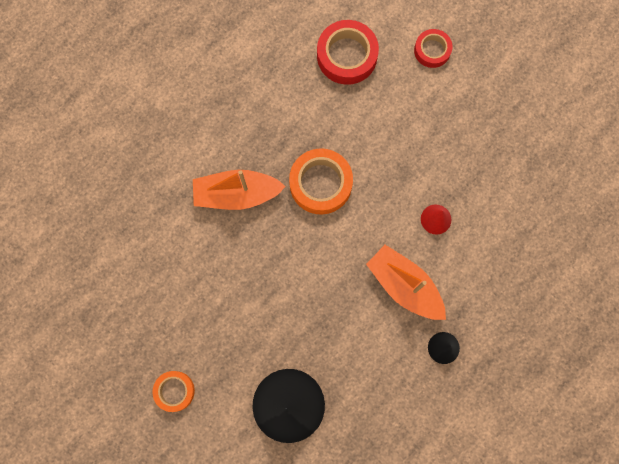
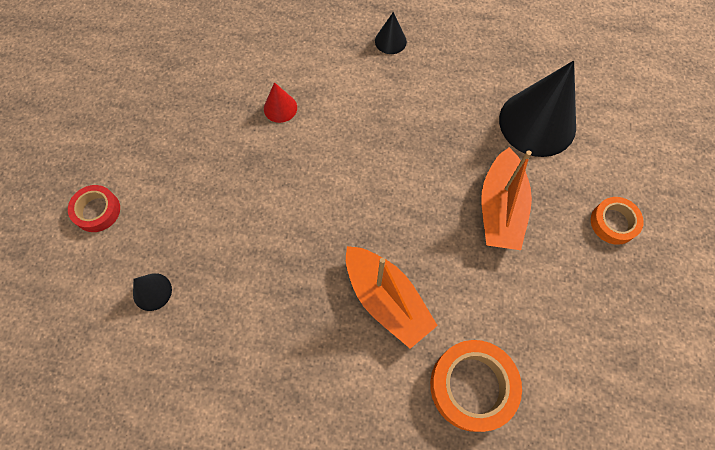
camera: 125 degrees left, 10 degrees down
orange tape [289,148,353,215] -> orange tape moved to [430,340,522,432]
red tape [317,20,379,85] -> black cone [133,273,172,311]
orange boat [366,245,446,320] -> orange boat moved to [482,147,532,250]

